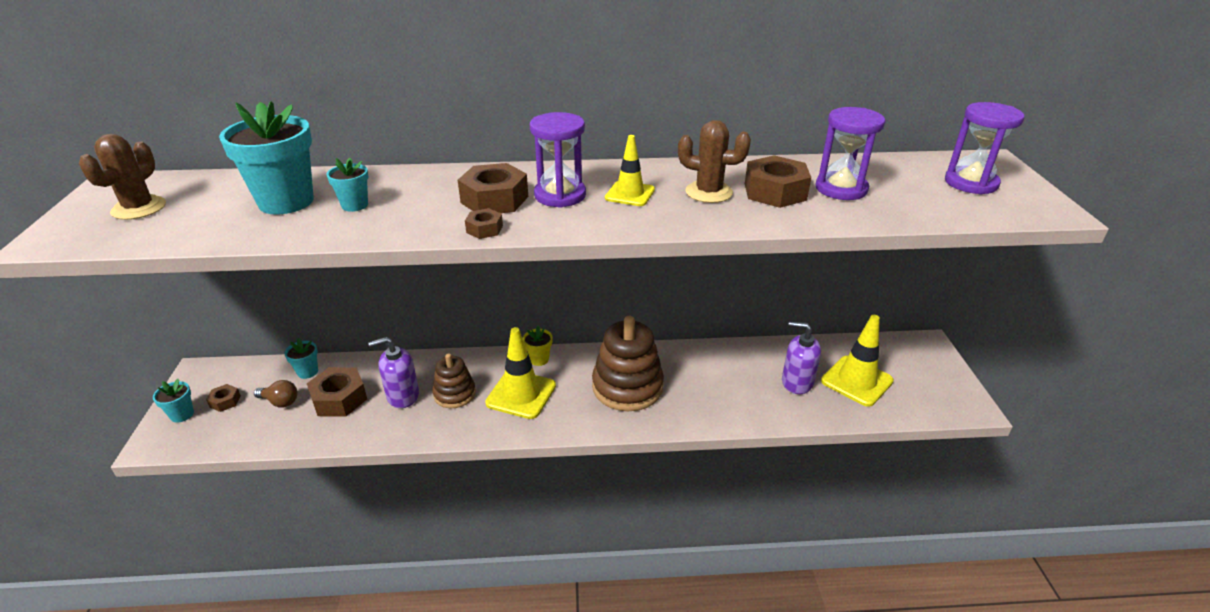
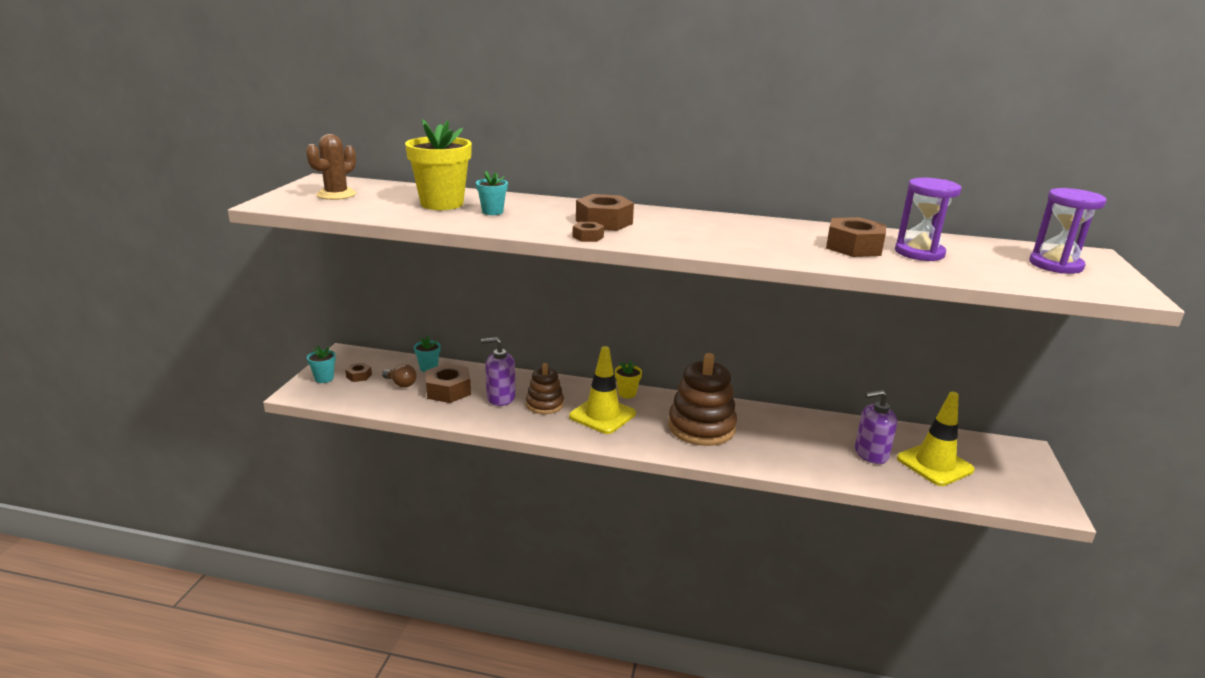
camera: 15 degrees right, 10 degrees down
turquoise flower pot [219,101,314,215] -> yellow flower pot [405,119,472,210]
purple hourglass [530,112,586,208] -> none
yellow traffic cone [605,135,655,206] -> none
brown cactus [678,120,751,203] -> none
purple soap dispenser [782,321,821,394] -> purple soap dispenser turned 45 degrees counterclockwise [855,390,897,464]

